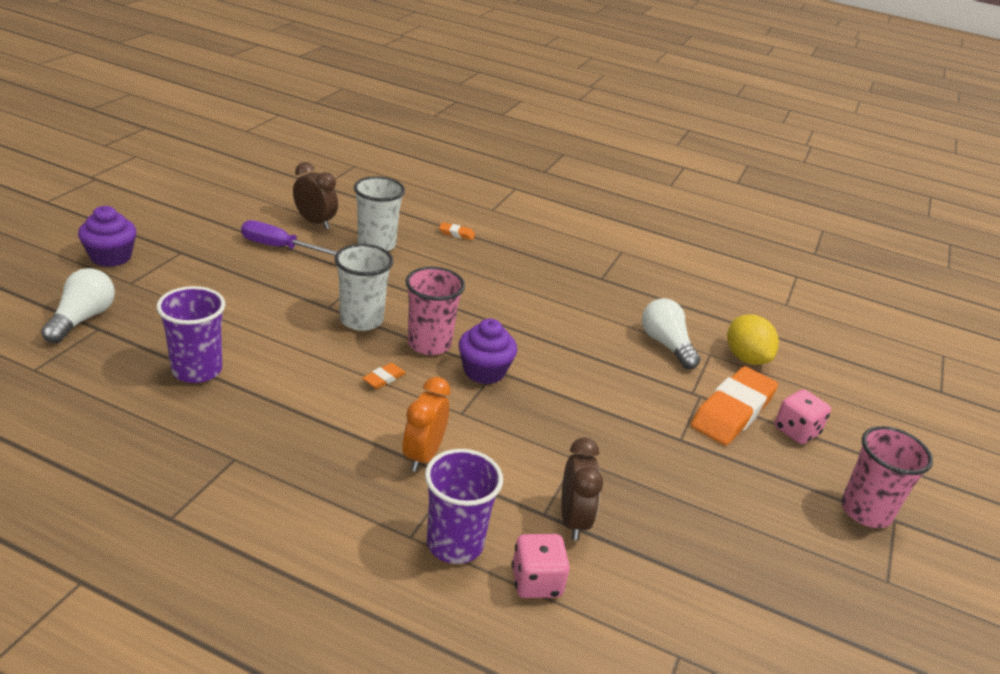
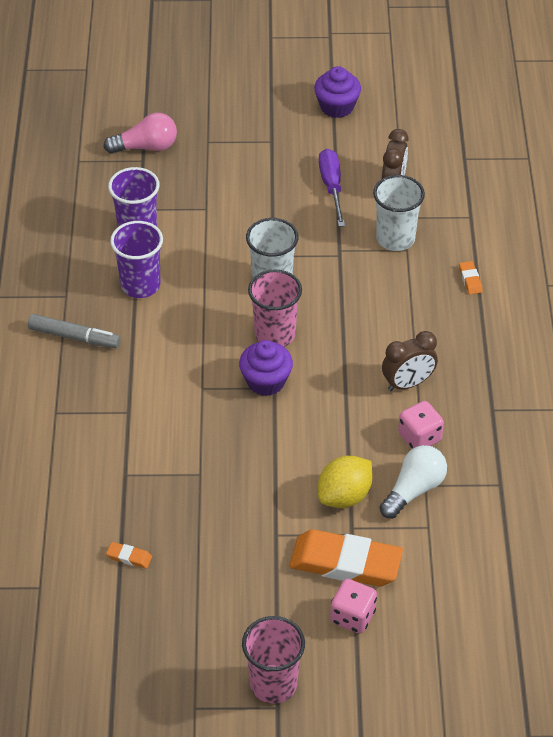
camera: 70 degrees right, 15 degrees up
white light bulb [41,268,115,343] -> pink light bulb [103,113,177,154]
purple cupcake [78,206,136,267] -> purple cupcake moved to [314,66,361,118]
orange eraser [362,363,406,389] -> orange eraser moved to [106,542,152,569]
orange clock [402,377,450,472] -> none
purple cup [425,449,503,564] -> purple cup moved to [110,221,163,298]
pink dice [512,534,570,598] -> pink dice moved to [398,401,444,449]
brown clock [561,438,603,541] -> brown clock moved to [382,331,438,391]
yellow lemon [727,314,779,365] -> yellow lemon moved to [318,456,372,508]
none -> grey marker [28,314,121,348]

